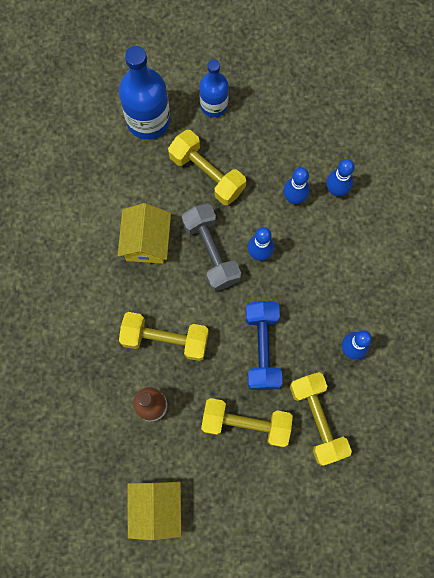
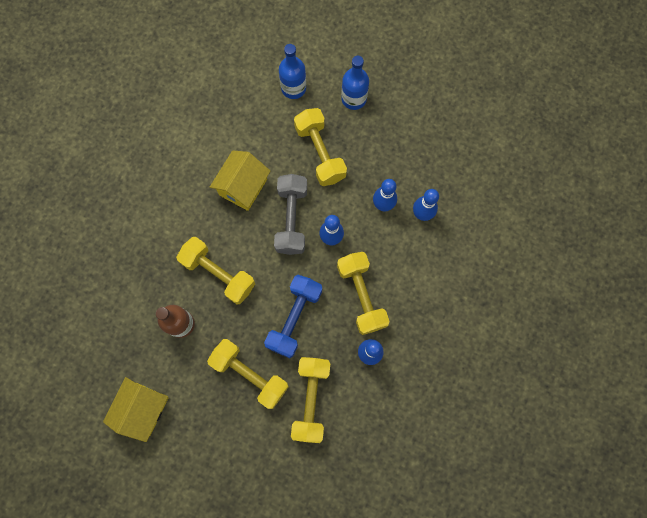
camera: 25 degrees right, 0 degrees up
blue bottle [119,46,170,140] -> blue bottle [279,44,306,99], size x0.64
none -> yellow dumbbell [337,252,390,335]

